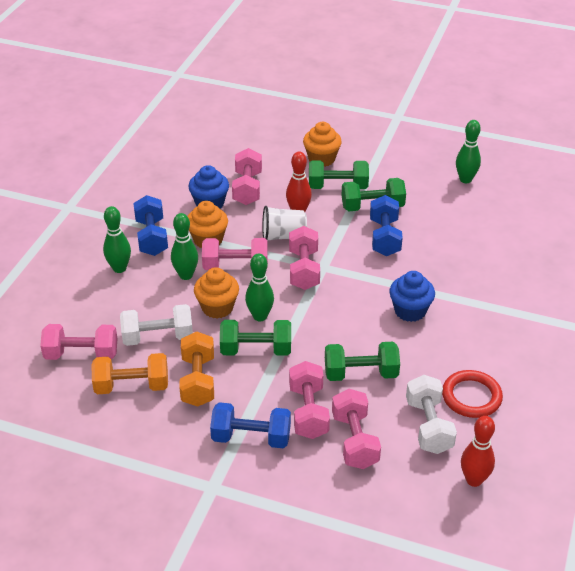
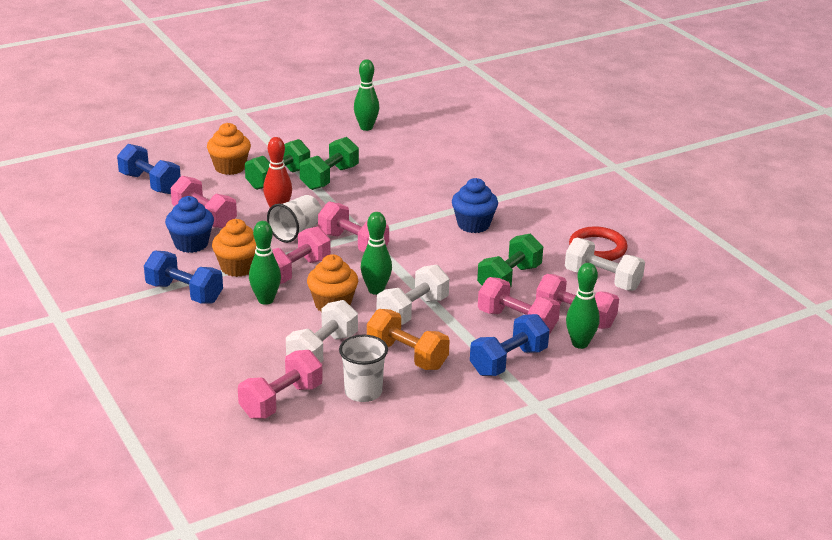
camera: 50 degrees left, 10 degrees down
orange dumbbell [92,353,168,394] -> white cup [339,335,388,402]
green bowling pin [103,206,131,273] -> green bowling pin moved to [566,263,600,349]
green dumbbell [220,320,291,355] -> white dumbbell [377,265,449,325]
blue dumbbell [370,195,403,256] -> blue dumbbell moved to [117,144,181,194]
red bowling pin [461,416,495,487] -> none

